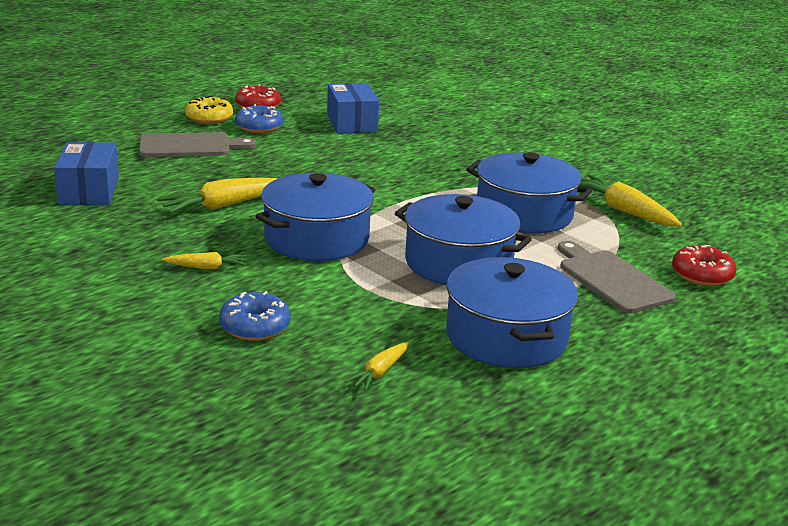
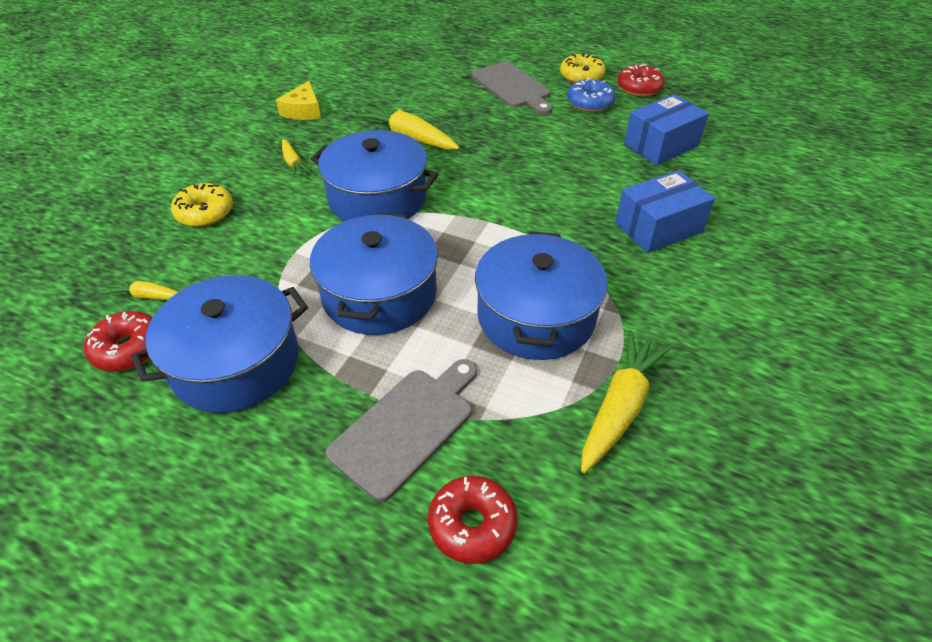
camera: 70 degrees right, 20 degrees up
blue box [54,142,119,205] -> blue box moved to [615,170,715,253]
blue donut [219,291,291,341] -> yellow donut [171,183,233,227]
none -> red donut [84,311,153,371]
none -> yellow cheese [276,81,321,120]

